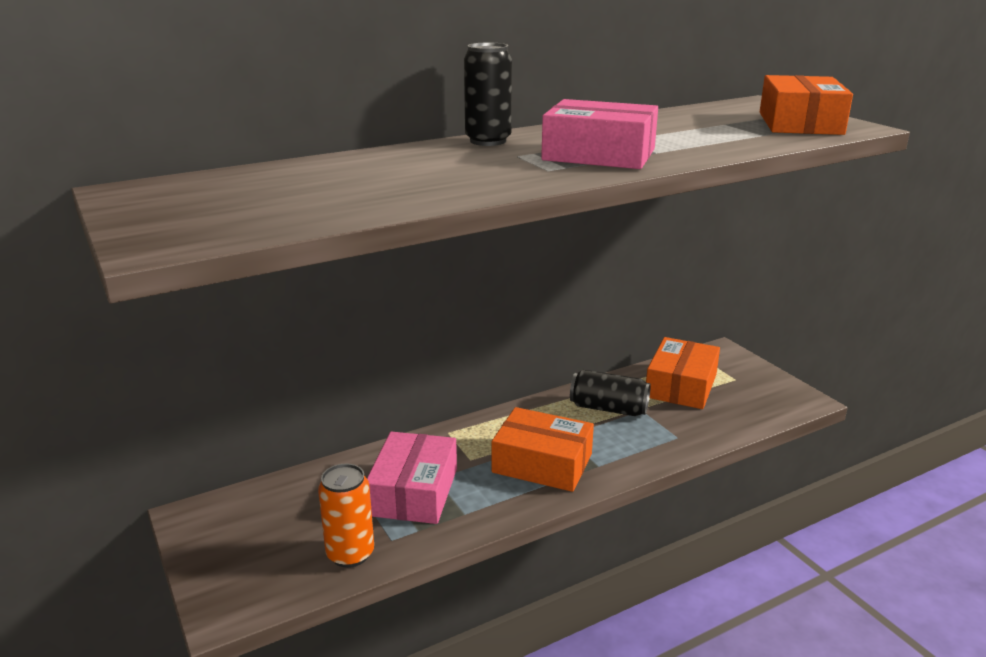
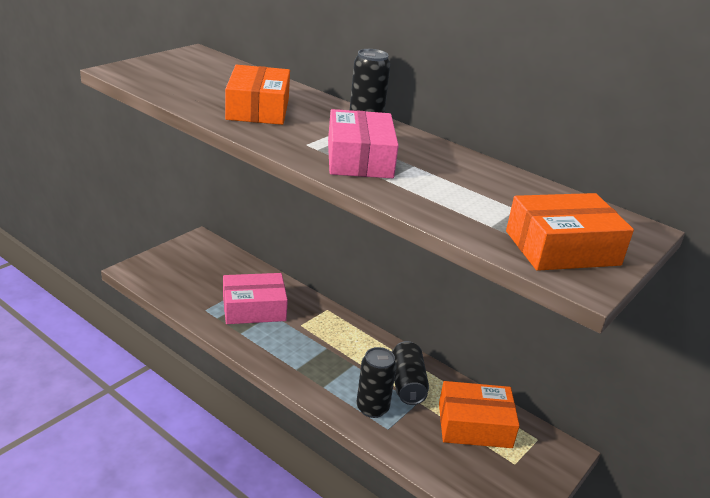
camera: 65 degrees right, 5 degrees up
orange can [318,464,374,568] -> none
orange box [491,407,594,492] -> orange box moved to [225,65,290,125]
none -> black can [356,347,396,418]

